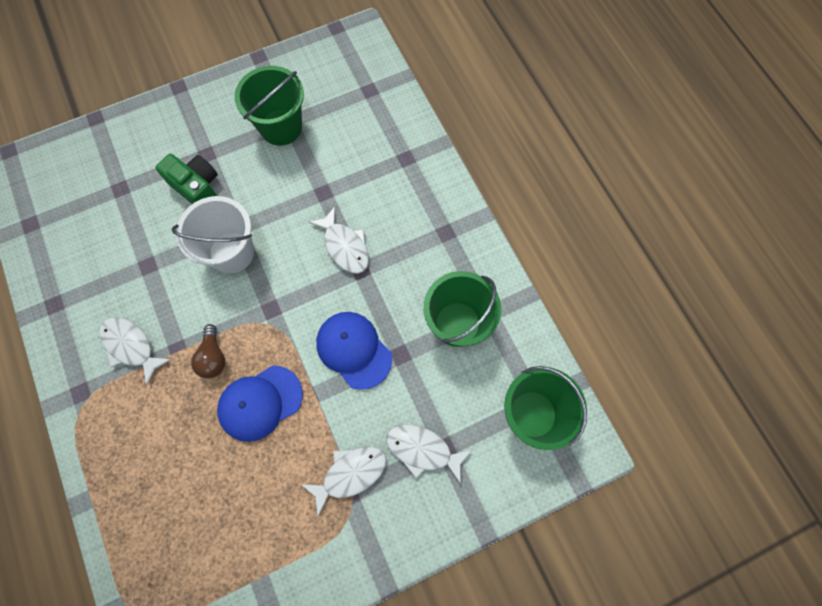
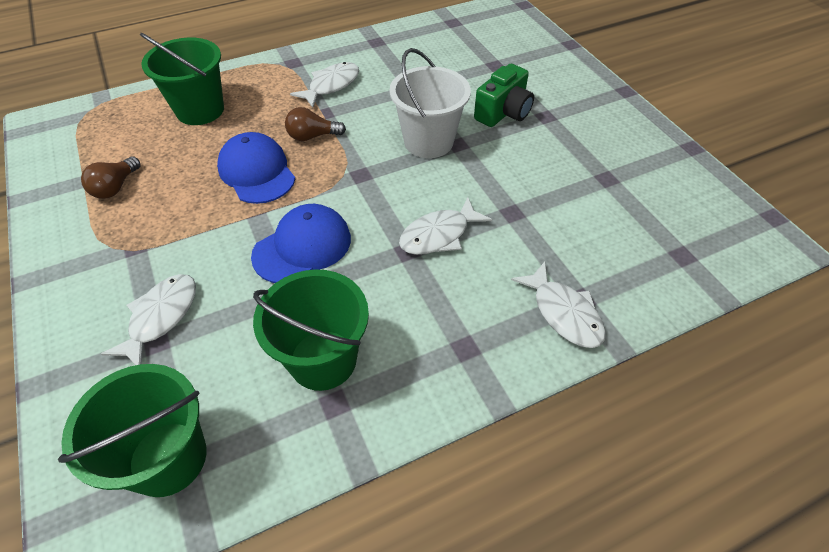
camera: 90 degrees right, 20 degrees down
green bucket [235,66,304,146] -> green bucket moved to [140,33,224,125]
white fish [301,447,386,516] -> white fish moved to [511,261,606,348]
none -> brown light bulb [81,156,141,199]

